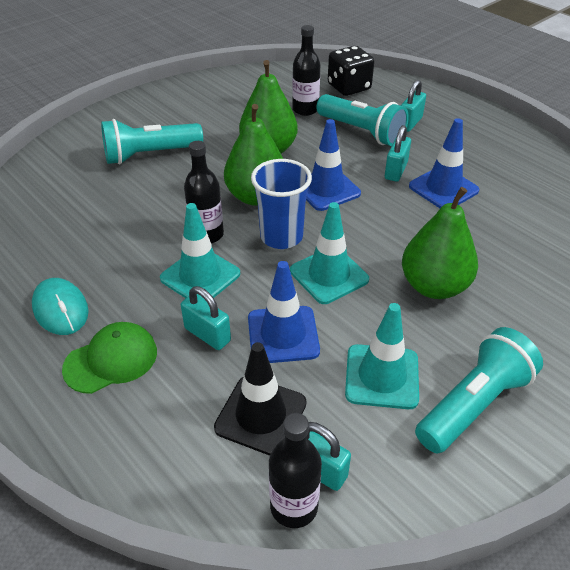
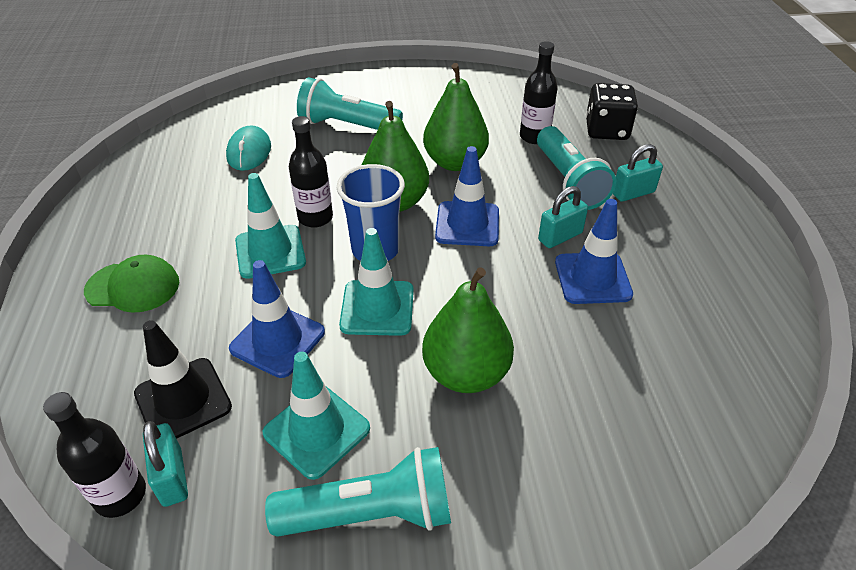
camera: 35 degrees right, 0 degrees up
turquoise mouse [32,278,88,335] -> turquoise mouse moved to [226,125,271,171]
turquoise padlock [181,286,231,350] -> none

